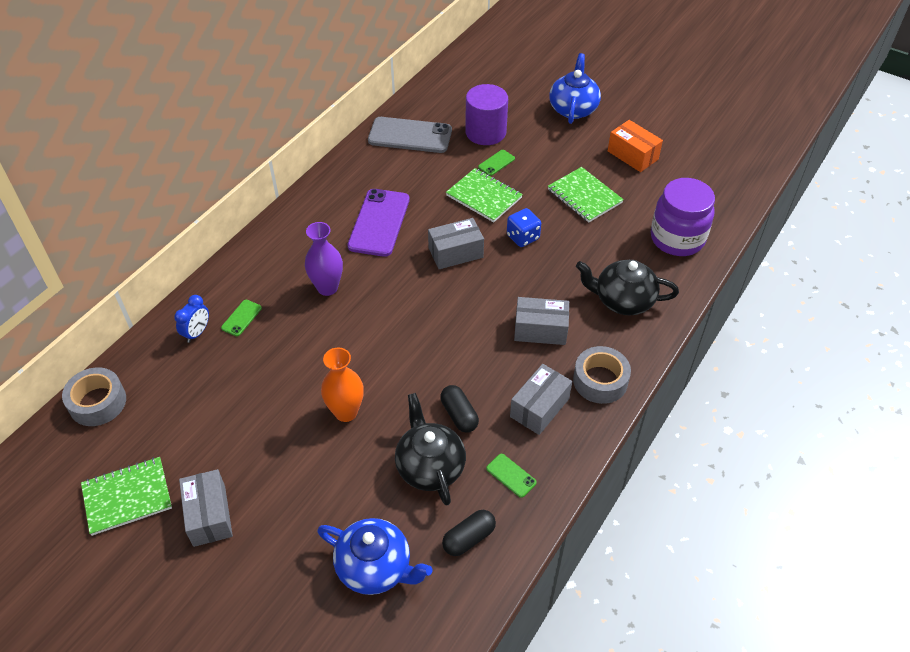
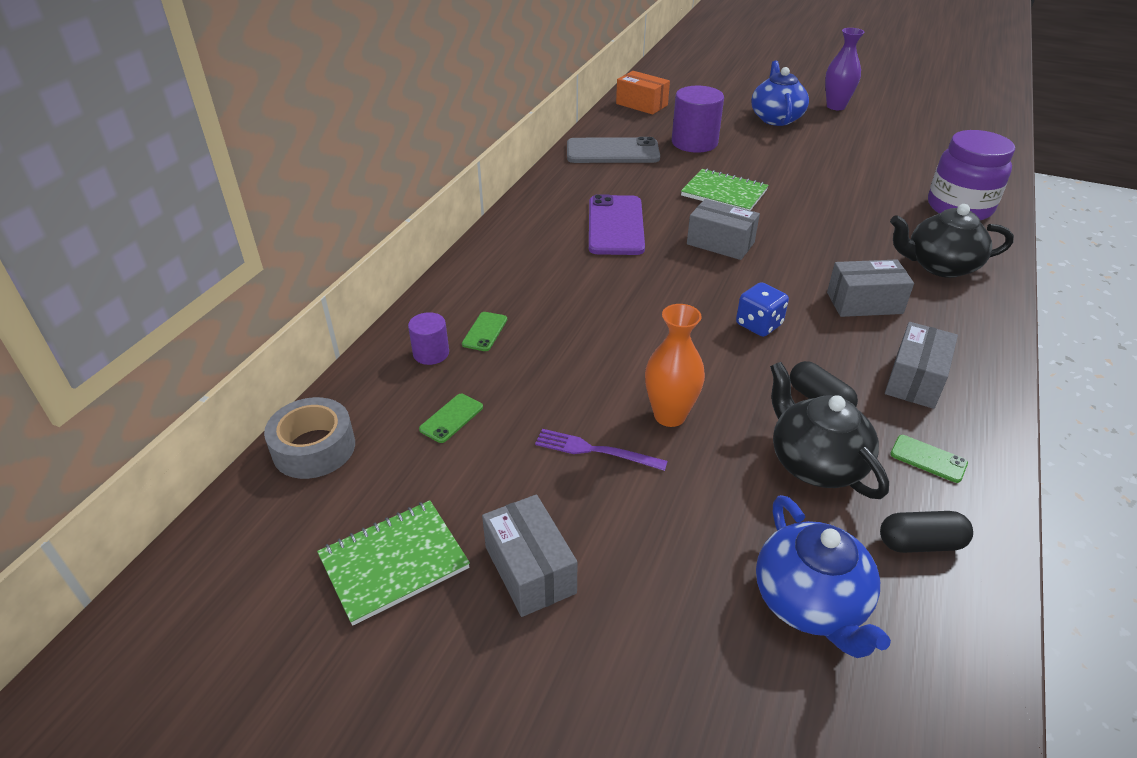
camera: 10 degrees left, 10 degrees down
blue clock [174,295,209,343] -> purple cylinder [408,312,449,365]
purple vase [305,222,343,296] -> purple vase moved to [825,28,865,110]
blue teapot [317,518,433,595] -> blue teapot turned 60 degrees clockwise [756,495,891,658]
grey box [428,218,484,269] -> grey box turned 60 degrees clockwise [687,199,760,260]
black capsule [442,510,496,556] -> black capsule turned 45 degrees clockwise [880,511,973,553]
green phone [478,150,515,176] -> green phone moved to [419,394,483,443]
blue dice [507,208,541,247] -> blue dice moved to [736,282,789,337]
green notebook [548,167,624,222] -> none
grey tape [573,346,631,404] -> none
orange box [608,120,663,172] -> orange box moved to [616,71,670,114]
none -> purple fork [535,429,668,471]

